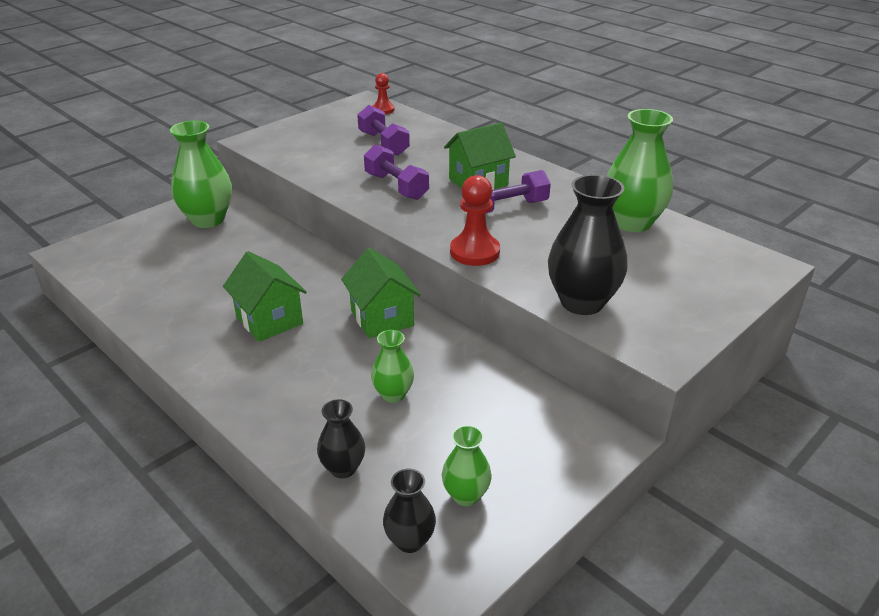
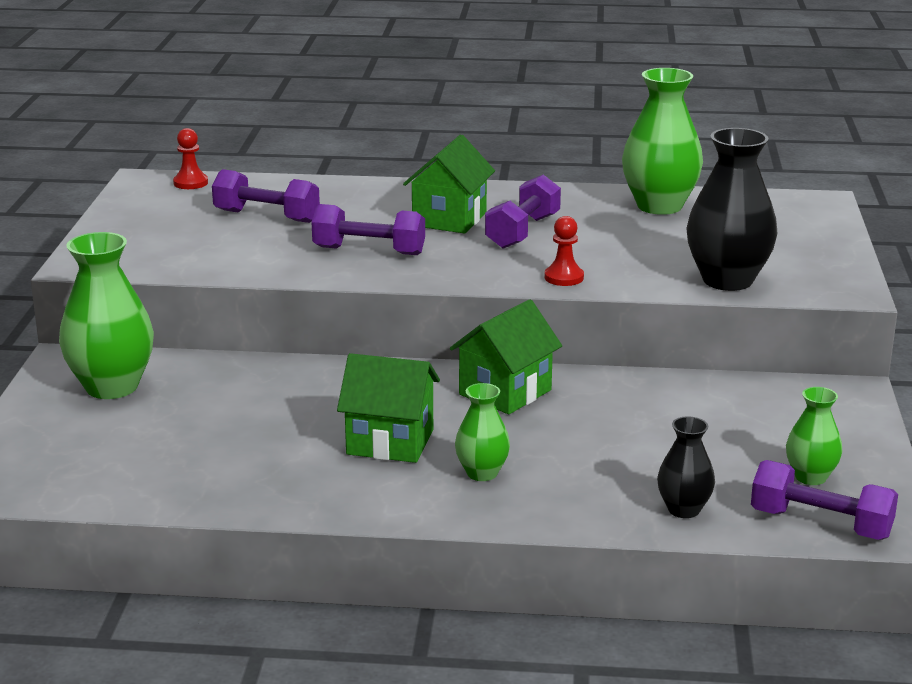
camera: 40 degrees left, 10 degrees down
green house [341,248,421,338] -> green house turned 75 degrees counterclockwise [450,299,562,414]
green vase [371,330,414,403] -> green vase moved to [455,383,510,481]
black vase [383,468,436,553] -> purple dumbbell [751,460,898,540]
red pawn [450,175,500,266] -> red pawn [544,216,584,286], size x0.62

